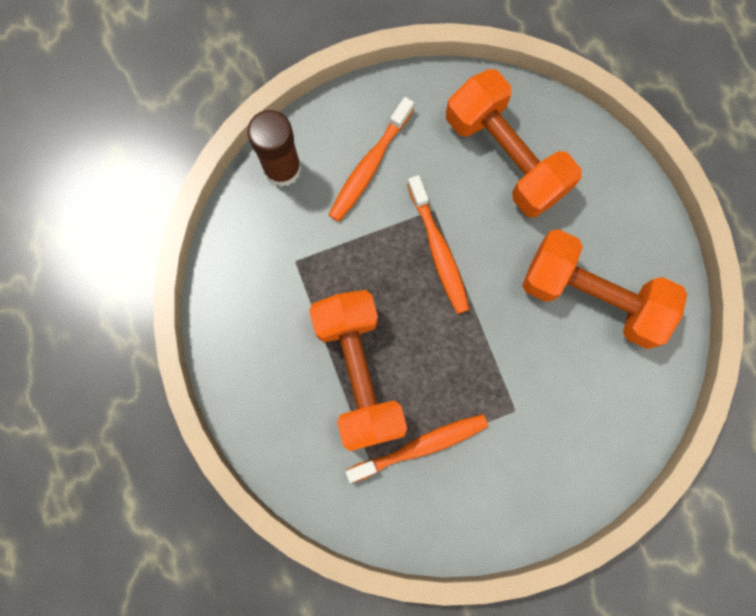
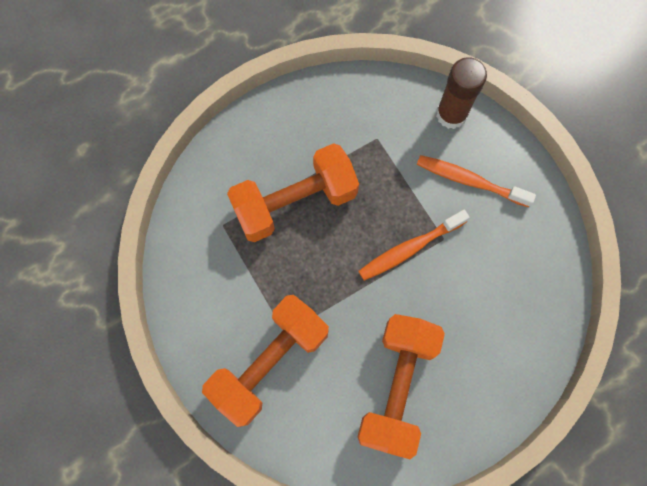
camera: 80 degrees right, 5 degrees down
orange toothbrush [346,414,488,483] -> none
orange dumbbell [446,69,582,218] -> orange dumbbell moved to [202,295,329,427]

